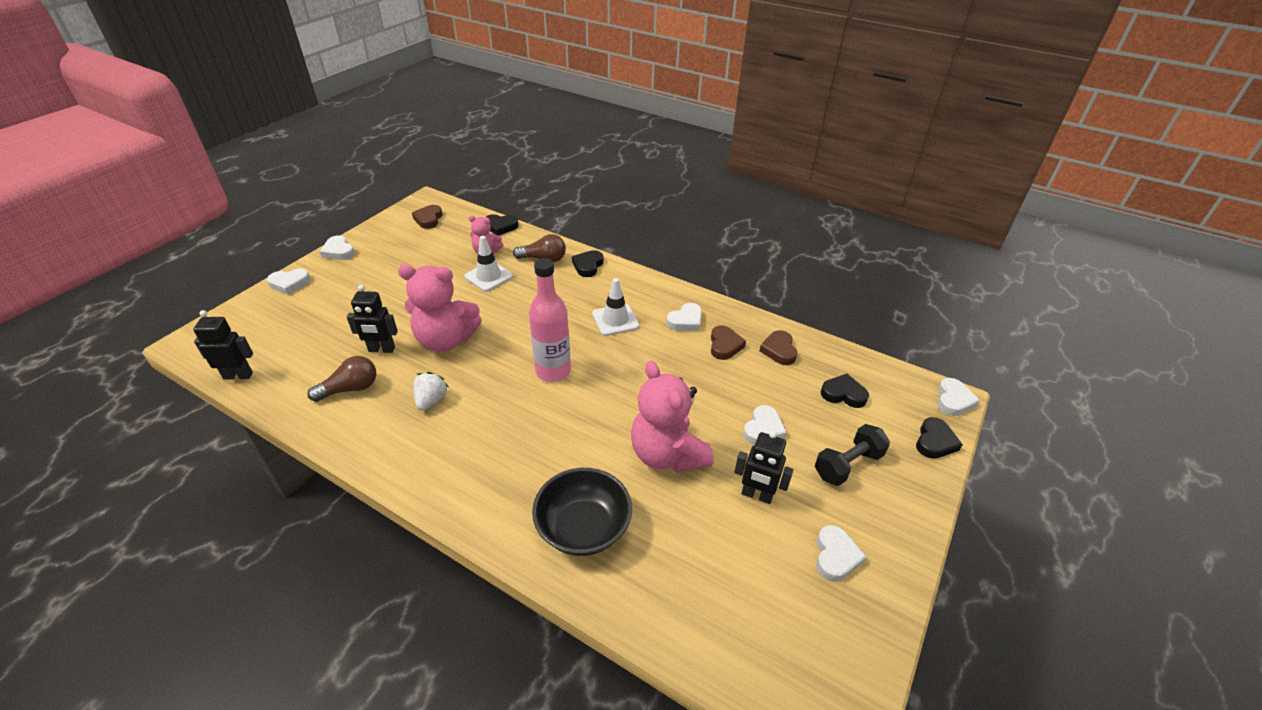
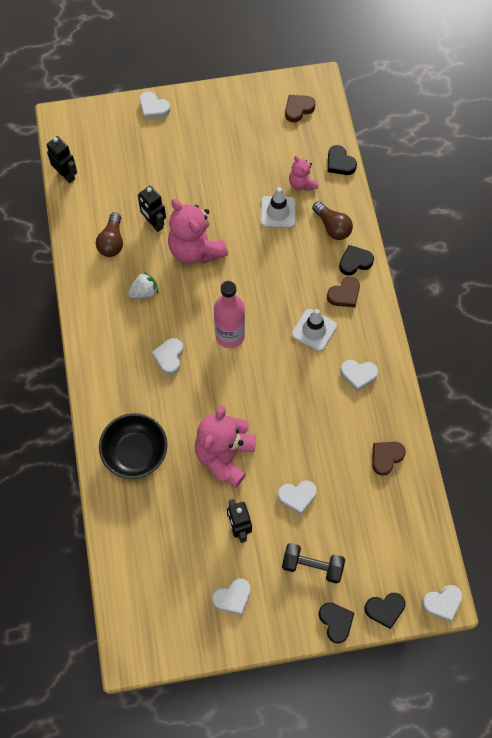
camera: 50 degrees right, 25 degrees up
brown light bulb [307,356,376,402] -> brown light bulb turned 75 degrees clockwise [96,212,123,257]
white heart [320,235,355,260] -> white heart moved to [151,338,183,375]
brown heart [711,325,746,360] -> brown heart moved to [327,277,360,307]
black heart [821,374,869,408] -> black heart moved to [319,602,354,644]

